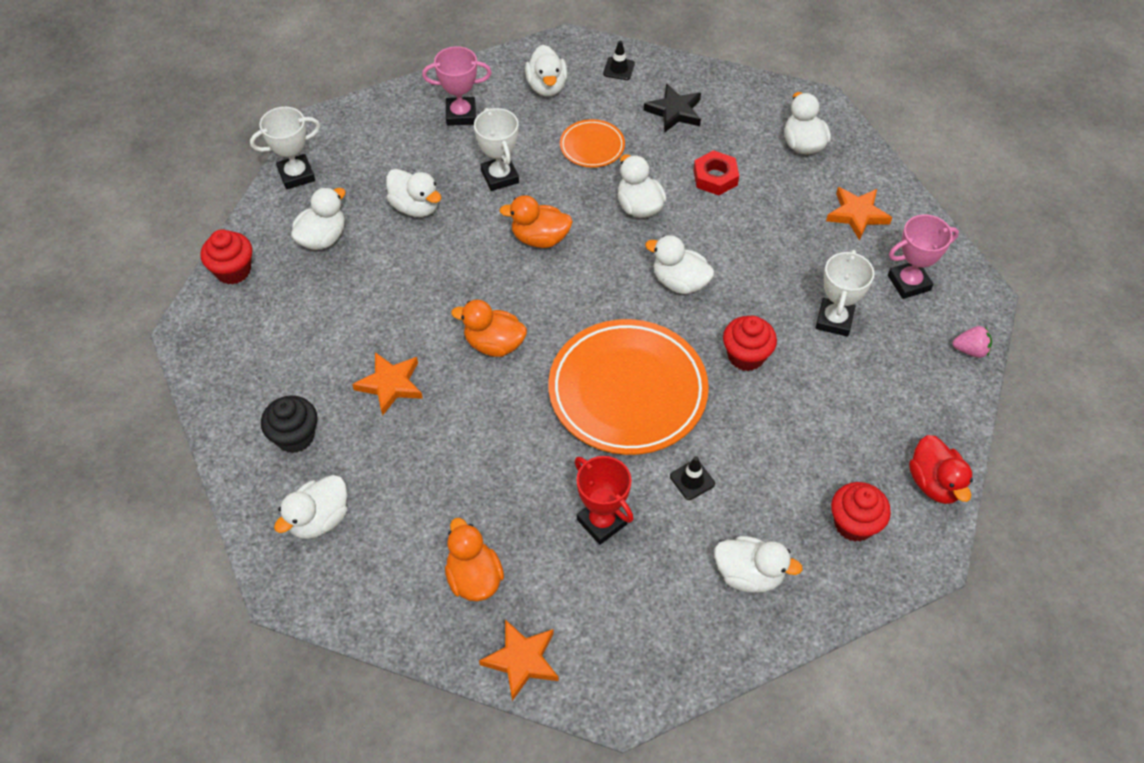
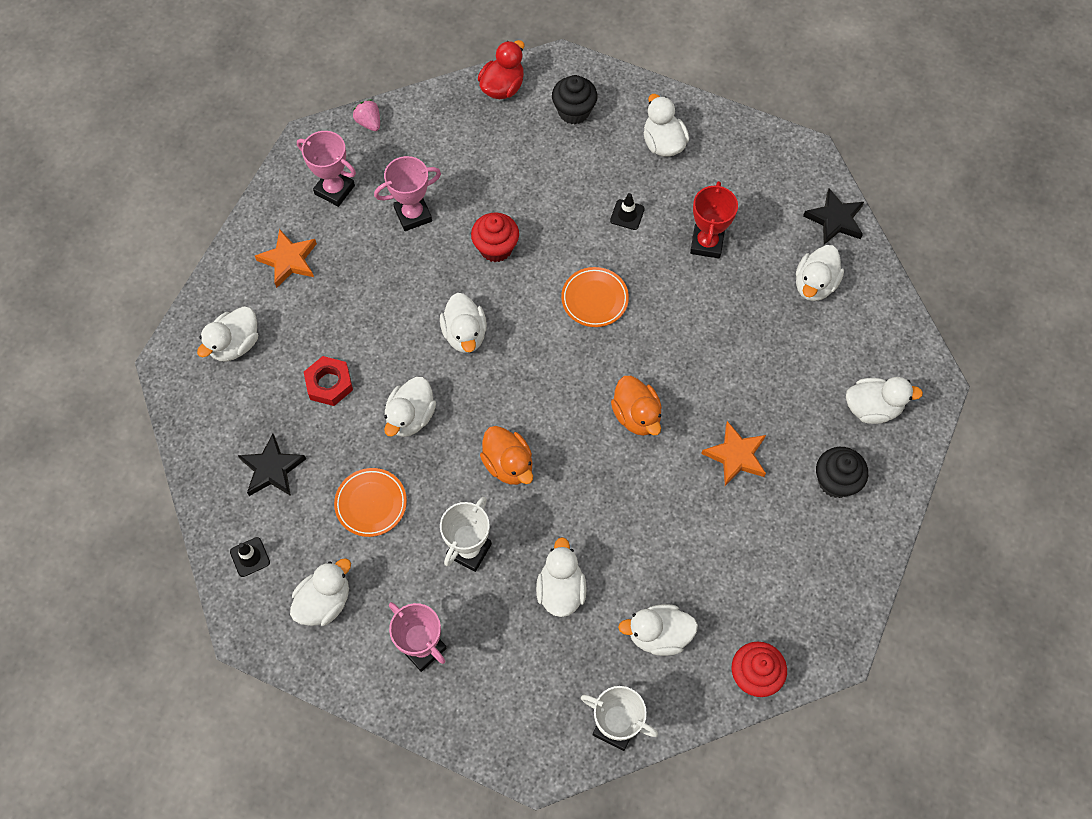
camera: 130 degrees left, 10 degrees up
orange duck [445,518,504,602] -> white duck [796,245,844,301]
orange star [479,619,559,701] -> black star [803,188,864,245]
orange plate [548,319,709,455] -> orange plate [561,267,629,327], size x0.47
white trophy [816,250,874,337] -> pink trophy [374,156,441,231]
red cupcake [831,482,891,542] -> black cupcake [552,75,598,125]

